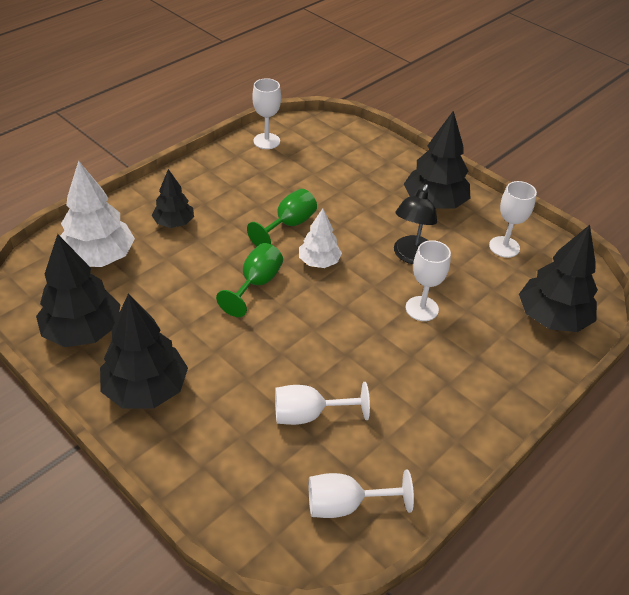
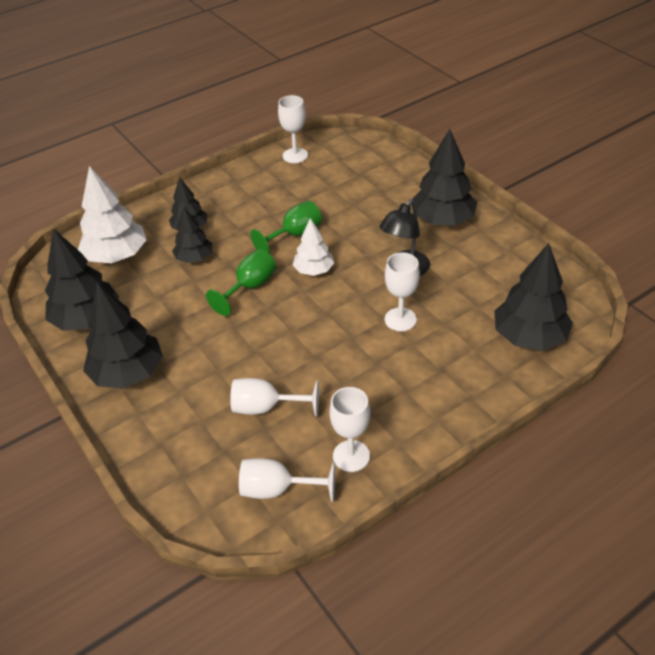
camera: 15 degrees right, 0 degrees up
white goblet [489,181,537,258] -> white goblet moved to [330,387,370,472]
none -> black tree [172,207,213,263]

